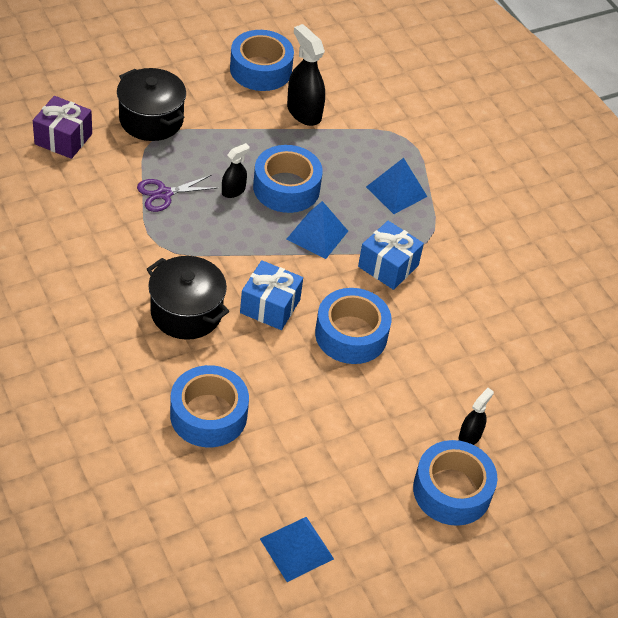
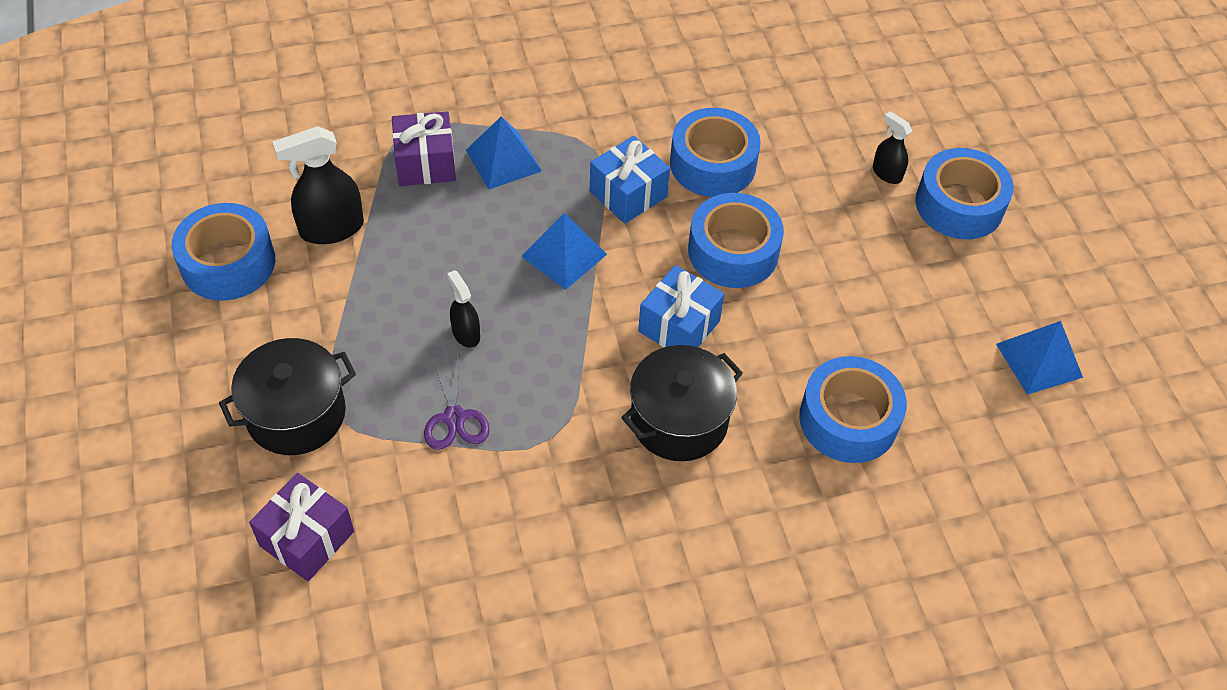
camera: 75 degrees left, 5 degrees up
blue tape [253,145,323,213] -> blue tape moved to [670,108,761,197]
none -> purple gift [392,111,456,186]

